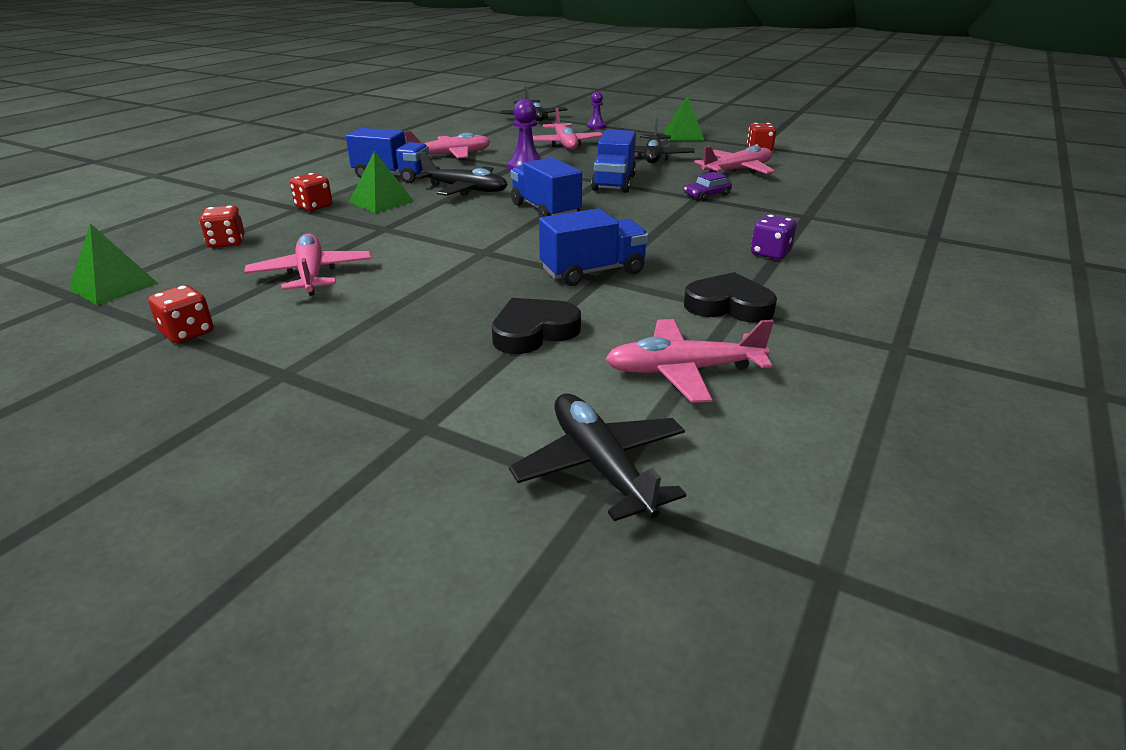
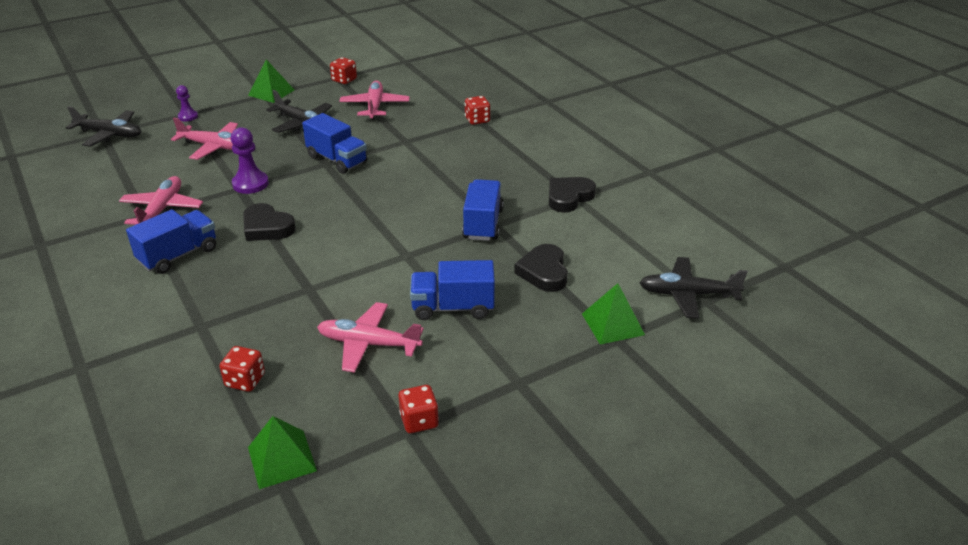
camera: 60 degrees left, 5 degrees up
red dice [290,173,332,211] -> red dice moved to [465,96,490,125]
green pyramid [349,151,414,213] -> green pyramid moved to [582,283,645,345]
black plane [415,152,508,196] -> black heart [243,203,296,241]
blue truck [511,157,582,217] -> blue truck moved to [410,260,495,320]
pink plane [605,319,774,403] -> none
purple car [684,172,732,201] -> none
purple dice [751,215,796,260] -> none

